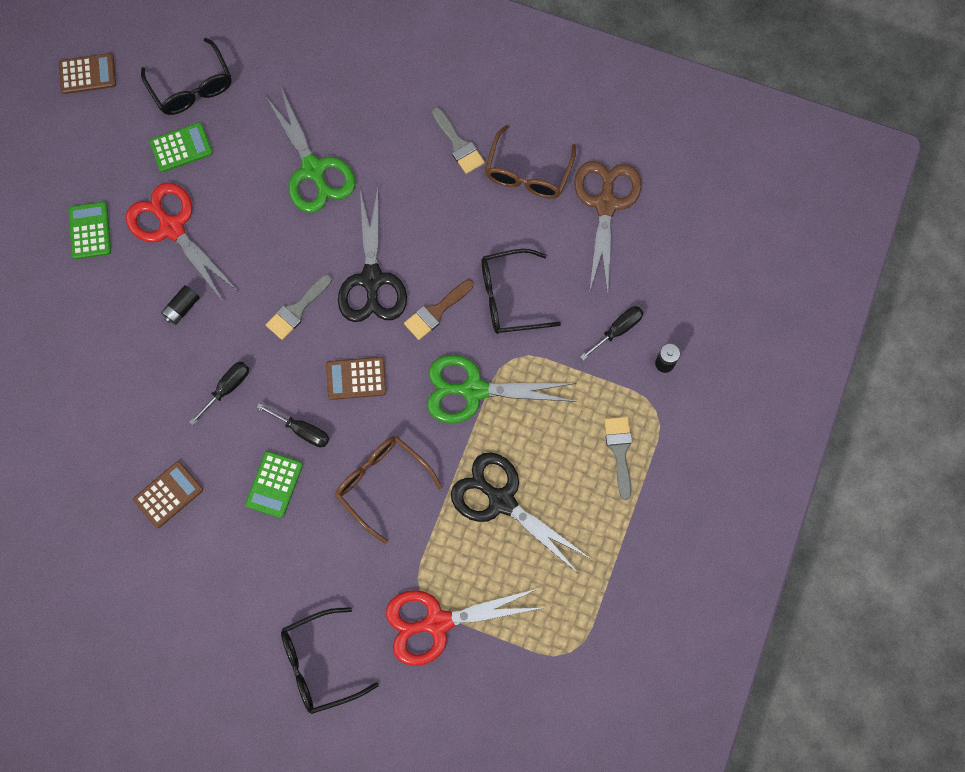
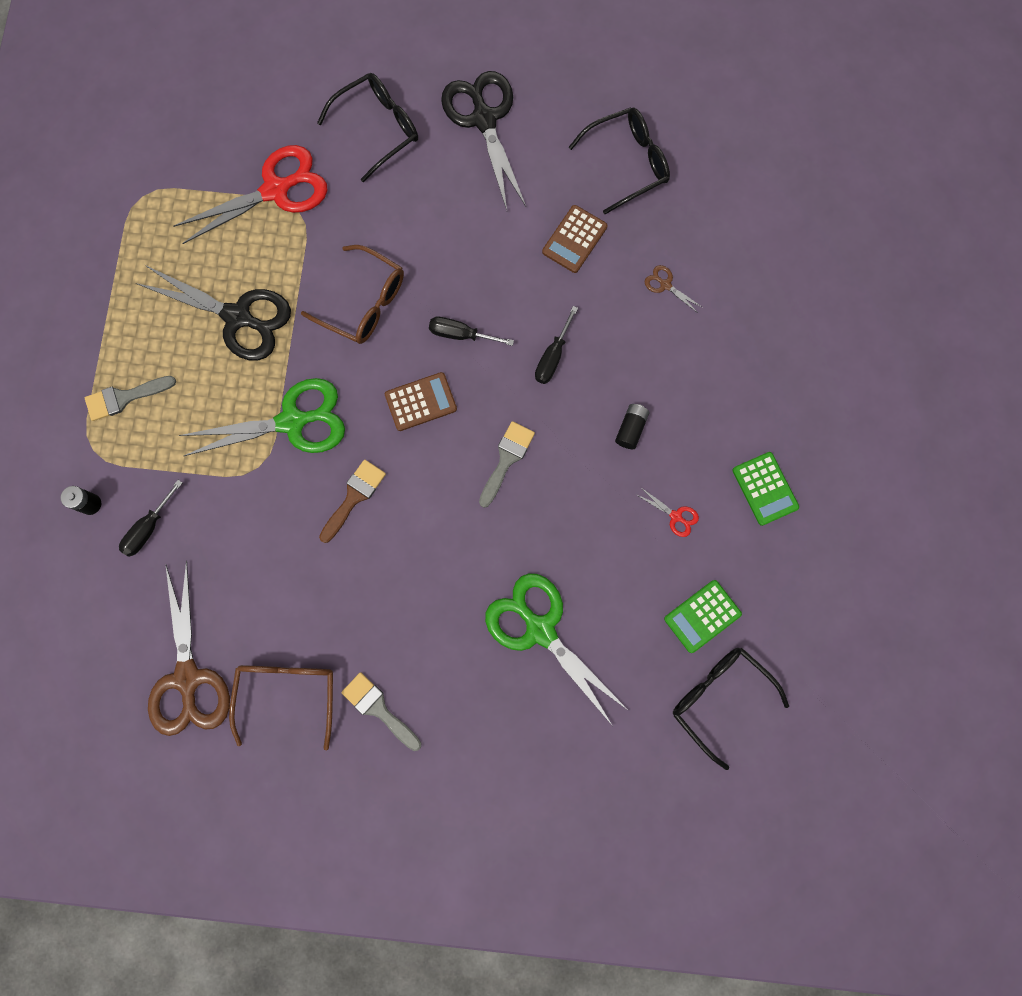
camera: 165 degrees right, 5 degrees up
brown calculator [59,53,116,94] -> none
red scissors [126,183,239,302] -> red scissors [637,487,699,537], size x0.40
green calculator [245,451,303,518] -> none
black scissors [338,189,407,322] -> black scissors moved to [441,71,526,210]
black glasses [481,249,561,334] -> black glasses moved to [569,108,670,214]
grey brush [604,416,632,500] -> grey brush turned 90 degrees clockwise [85,376,176,421]
none -> brown scissors [644,265,703,313]

